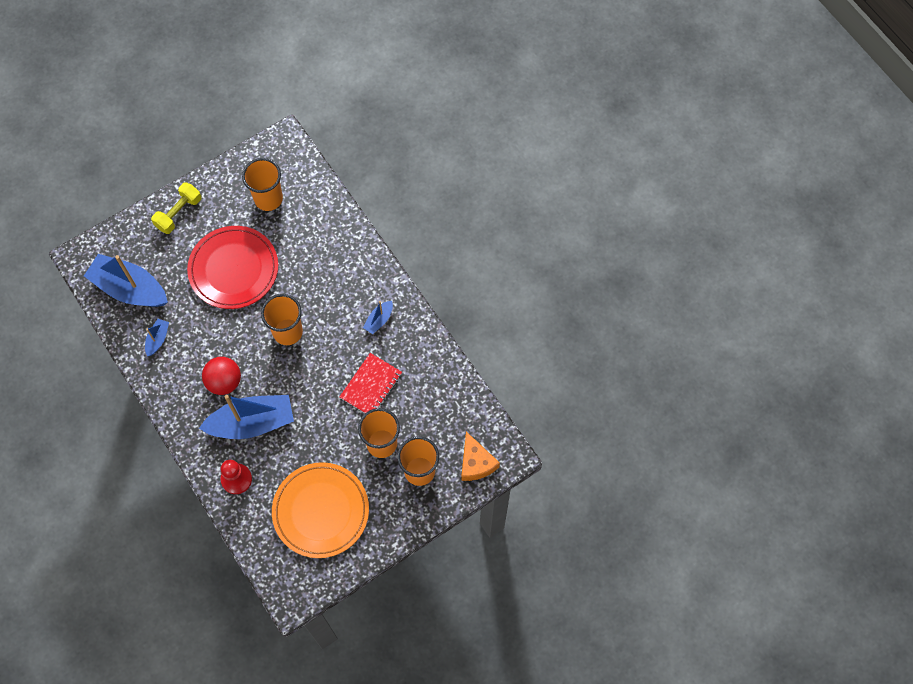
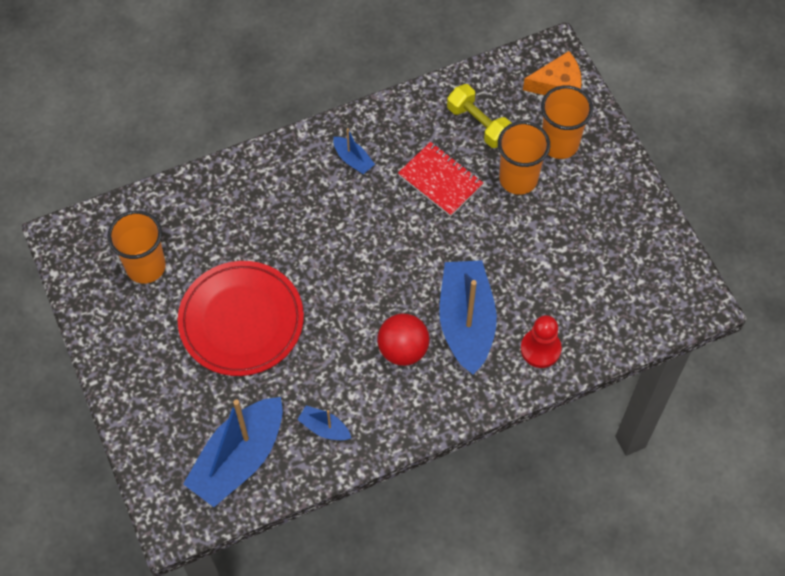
camera: 80 degrees left, 5 degrees down
yellow dumbbell [151,182,202,234] -> yellow dumbbell moved to [447,84,512,148]
orange cup [261,294,303,345] -> none
orange plate [272,462,369,558] -> none

